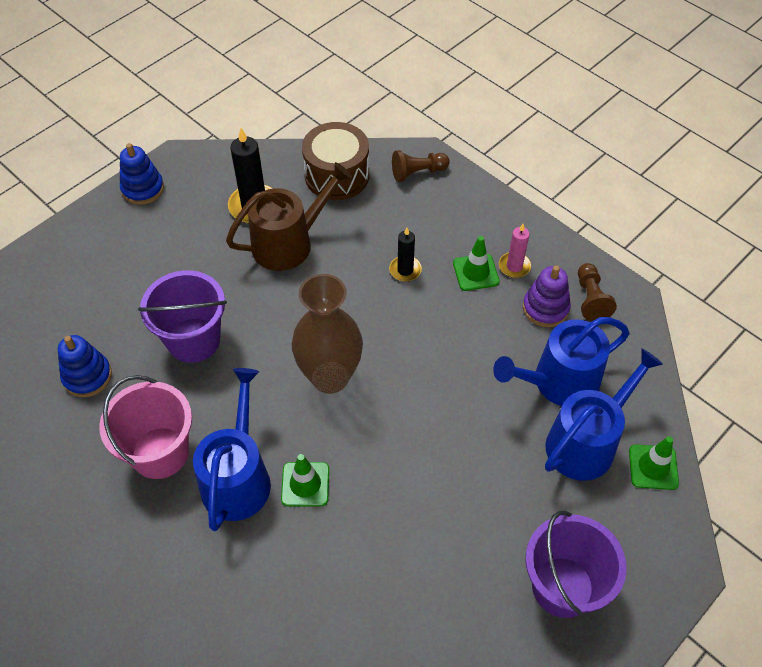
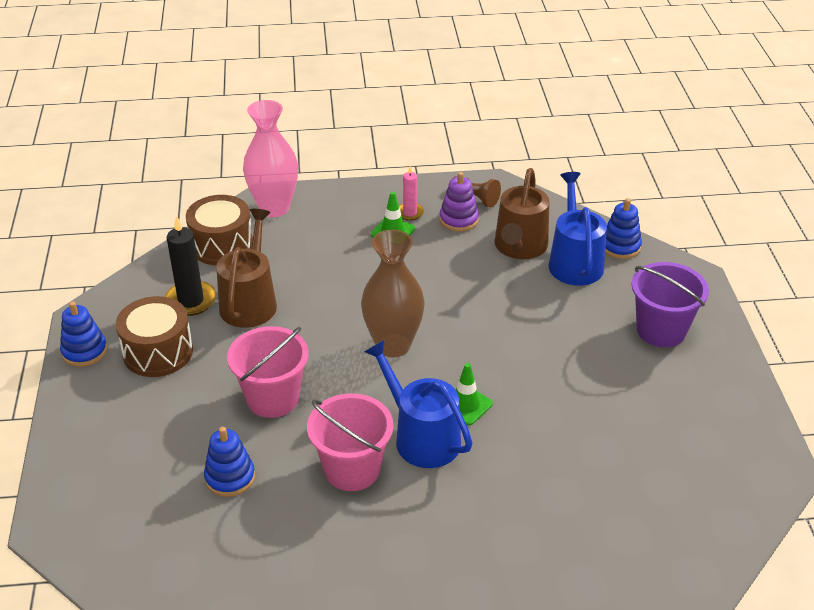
camera: 50 degrees left, 15 degrees down
purple bucket [138,270,227,363] -> pink bucket [227,326,309,418]
black candle [389,228,422,282] -> none
brown pawn [392,150,450,182] -> pink vase [243,100,298,217]
blue watering can [493,317,630,406] -> brown watering can [494,168,549,259]
green traffic cone [629,436,679,490] -> blue stacking toy [605,198,642,259]
none -> brown drum [116,296,193,377]

